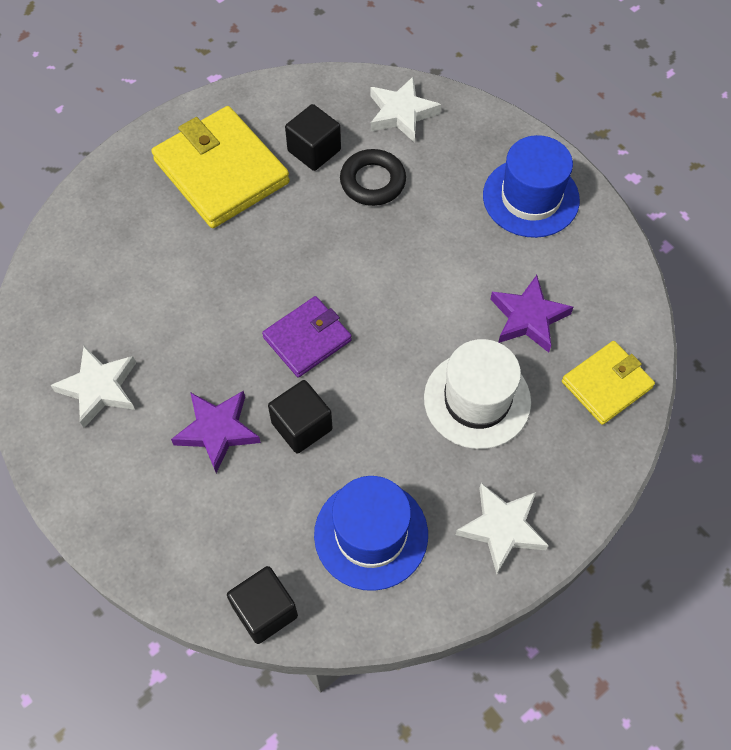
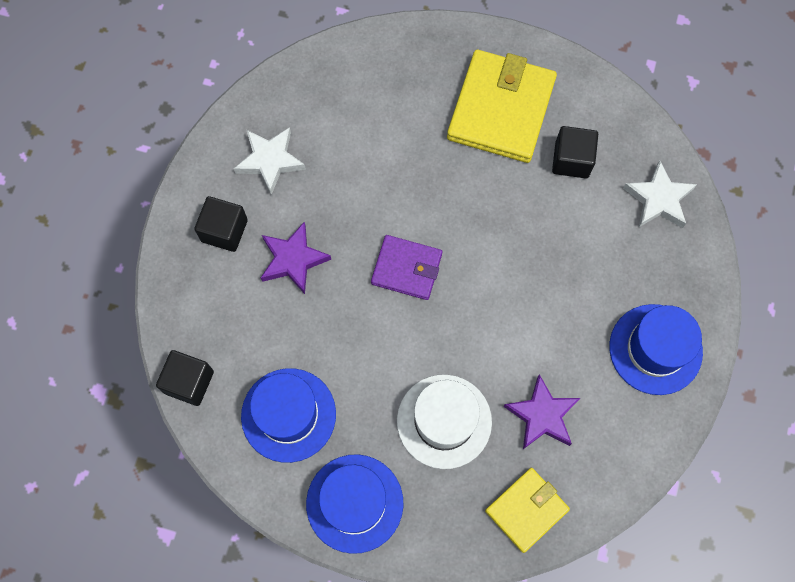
camera: 55 degrees right, 10 degrees up
black cube [268,380,333,454] -> black cube moved to [194,196,248,252]
black ring [340,149,406,206] -> none
white star [456,483,549,574] -> blue hat [306,454,403,554]
yellow wallet [562,341,655,425] -> yellow wallet turned 60 degrees counterclockwise [485,468,570,553]

